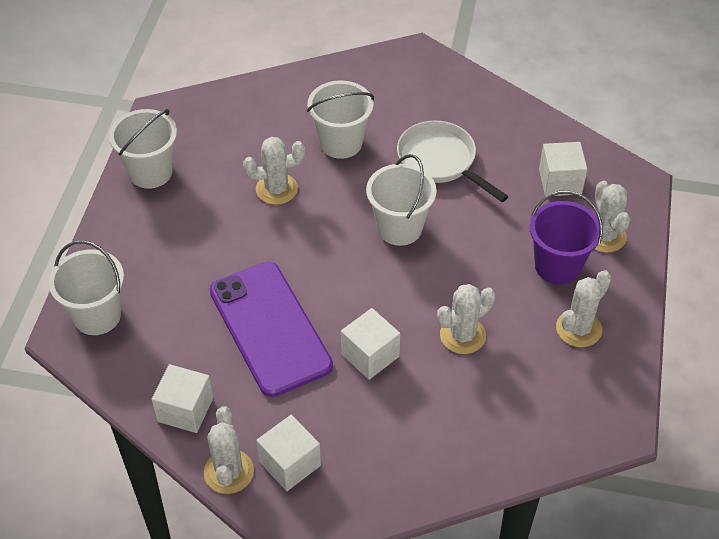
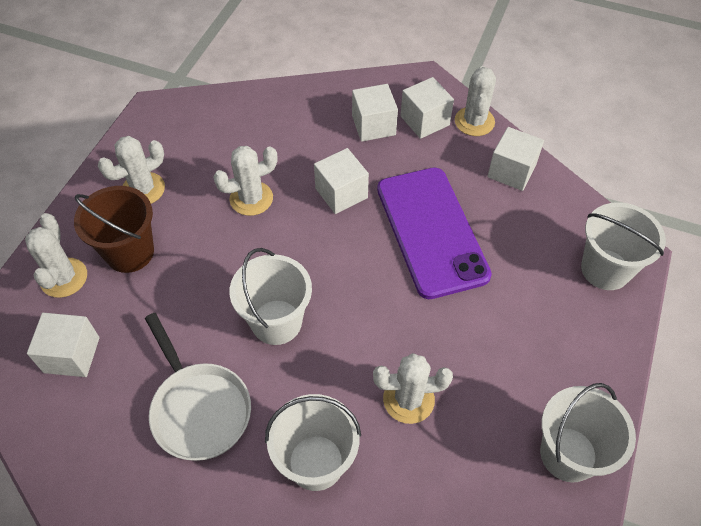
camera: 170 degrees left, 5 degrees up
purple bucket [529,191,603,284] -> brown bucket [74,186,154,273]
none -> white cube [352,84,398,142]

